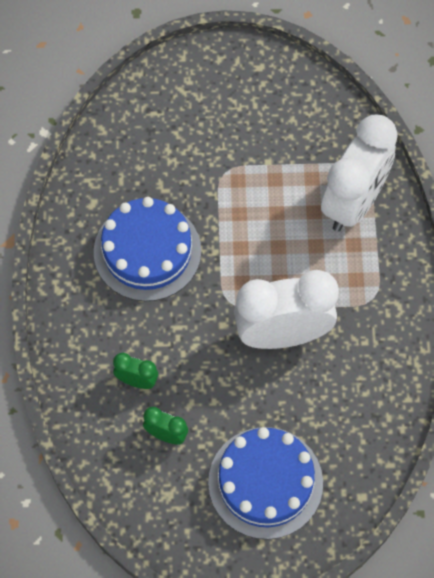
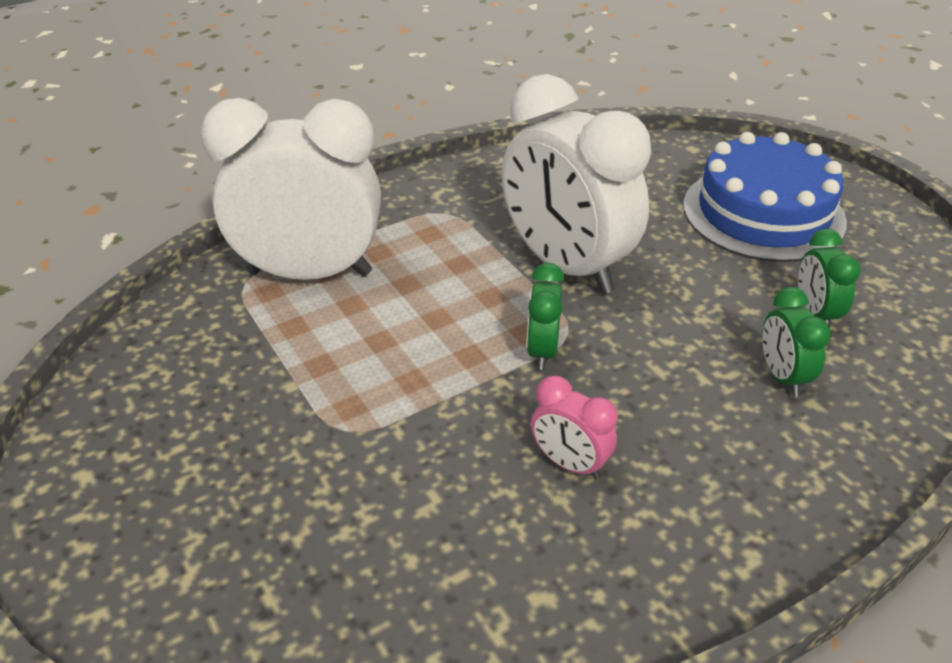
camera: 120 degrees left, 25 degrees down
blue cake [94,197,201,301] -> pink clock [531,376,618,480]
none -> green clock [527,263,564,370]

